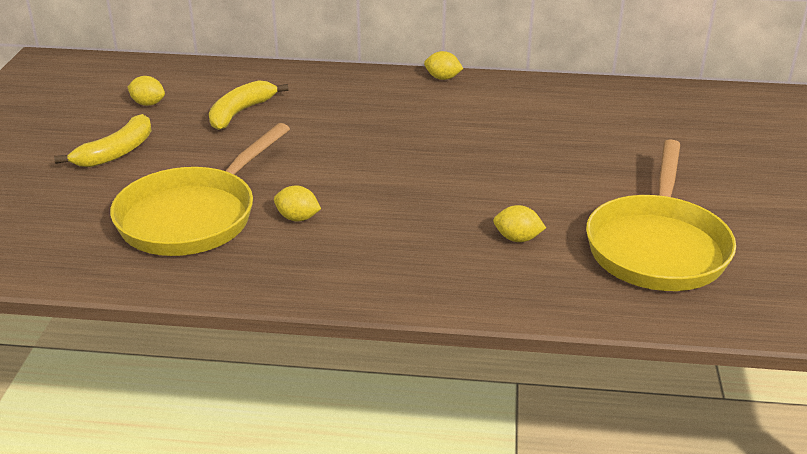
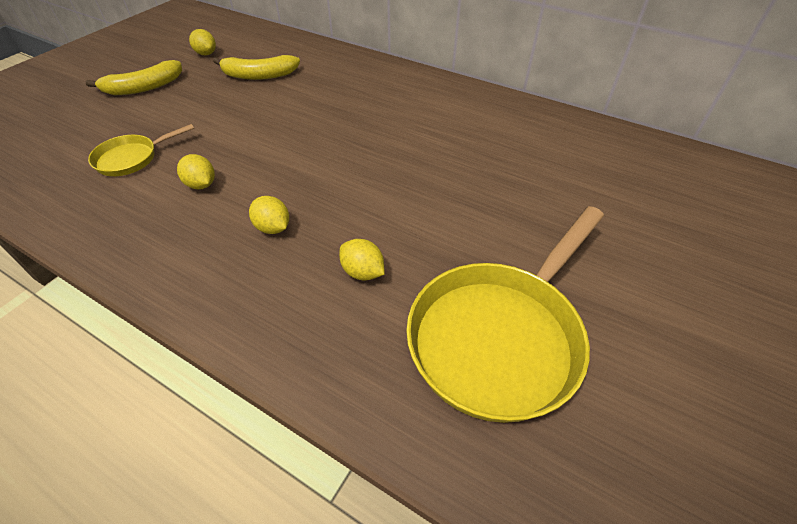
camera: 25 degrees right, 15 degrees up
yellow pan [110,123,290,256] -> yellow pan [88,124,194,176], size x0.50
yellow banana [209,80,289,130] -> yellow banana turned 150 degrees counterclockwise [213,55,300,80]
yellow lemon [424,51,463,80] -> yellow lemon moved to [249,196,289,234]

